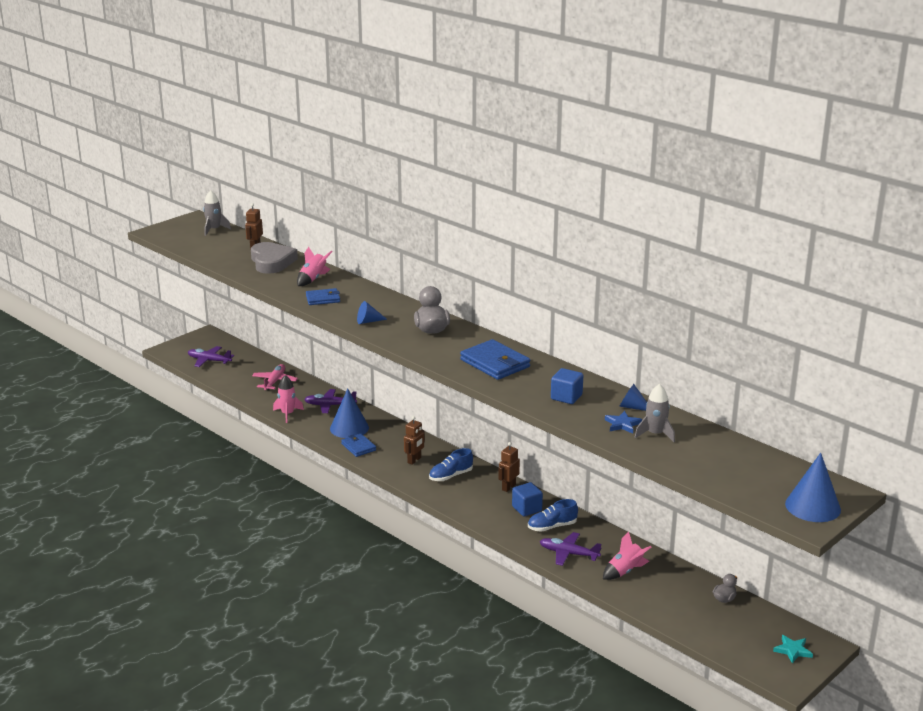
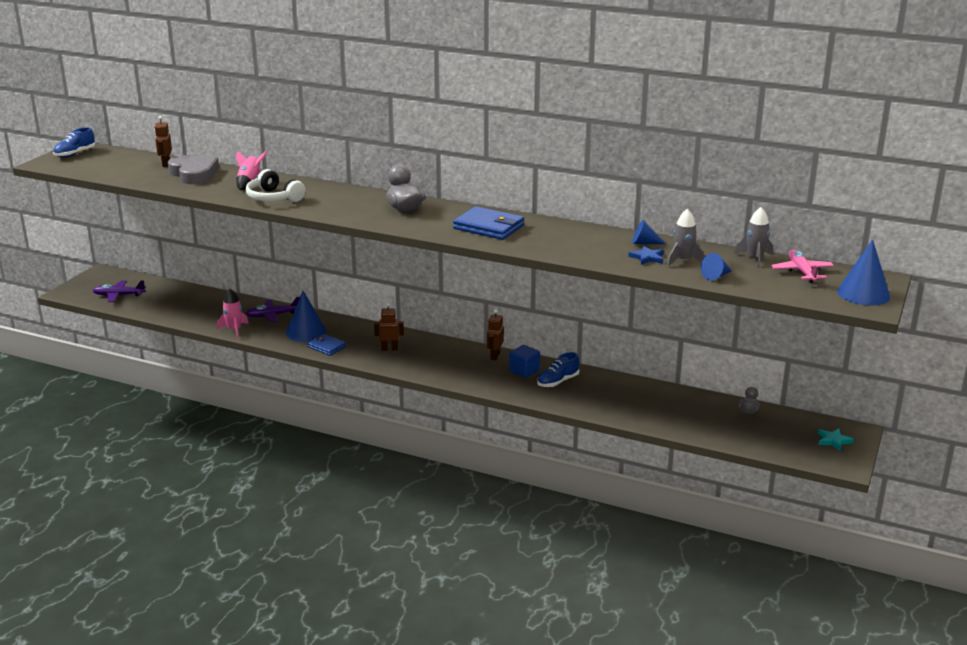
camera: 20 degrees left, 0 degrees up
grey rocket [203,190,231,236] -> grey rocket moved to [734,207,773,268]
pink plane [252,364,298,391] -> pink plane moved to [771,250,834,283]
blue wallet [306,288,340,305] -> white headphones [246,169,305,202]
blue cone [357,301,387,324] -> blue cone moved to [701,253,732,281]
brown robot [404,416,425,465] -> brown robot turned 105 degrees counterclockwise [374,303,404,351]
blue shoe [429,448,473,481] -> blue shoe moved to [53,127,95,157]
purple plane [539,532,602,566] -> none
blue cube [551,368,583,404] -> none
pink rocket [603,531,651,580] -> none

